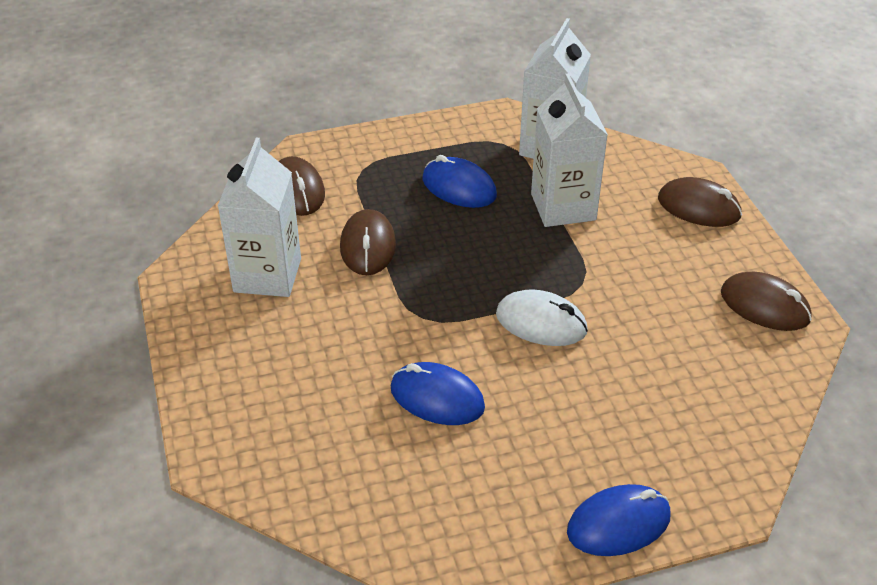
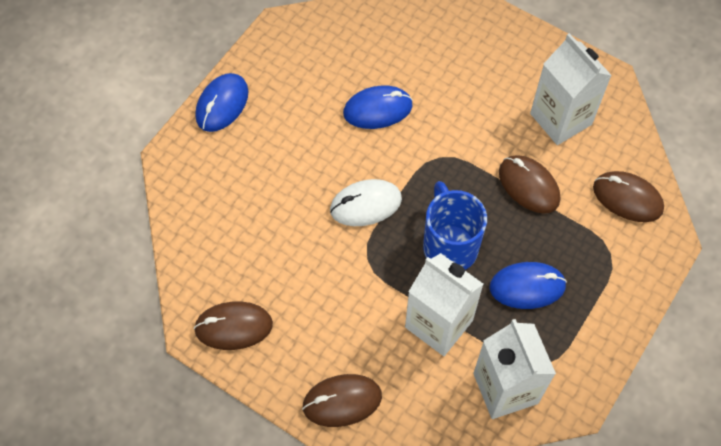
camera: 140 degrees right, 20 degrees up
none -> blue mug [423,181,487,270]

